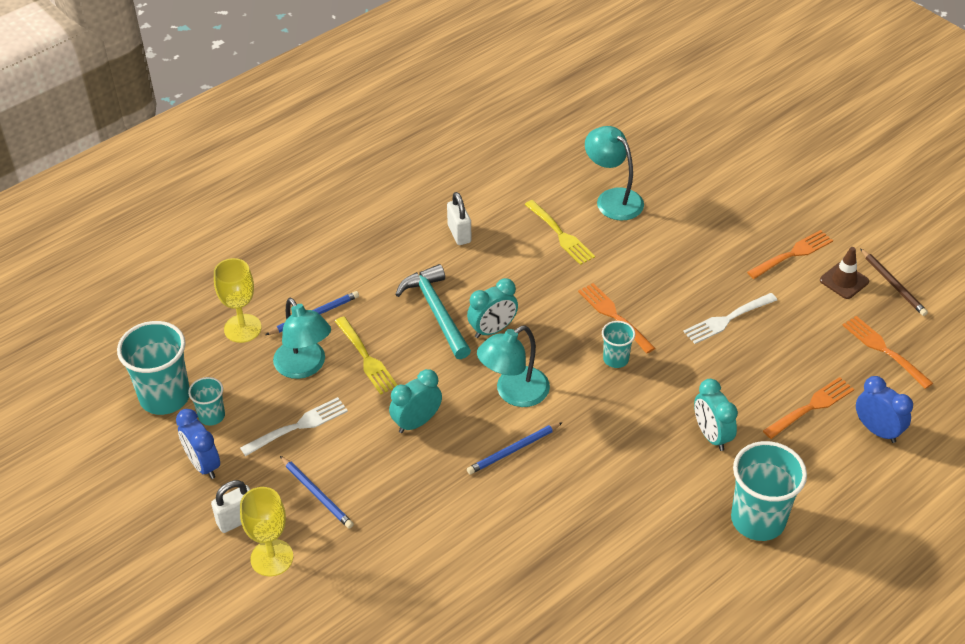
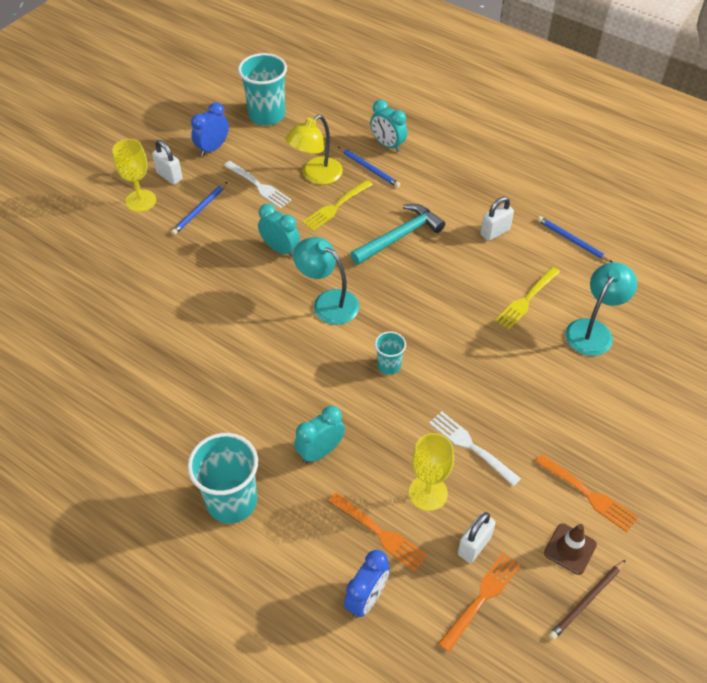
camera: 75 degrees right, 5 degrees up
turquoise cup [188,377,225,426] -> none
yellow goblet [214,258,262,343] -> yellow goblet moved to [409,433,454,511]
turquoise lamp [273,298,331,379] -> yellow lamp [286,115,343,185]
turquoise clock [467,278,518,338] -> turquoise clock moved to [370,100,408,152]
blue pencil [467,422,563,474] -> blue pencil moved to [537,216,612,262]
orange fork [578,283,655,354] -> none
none -> white padlock [458,512,496,563]

